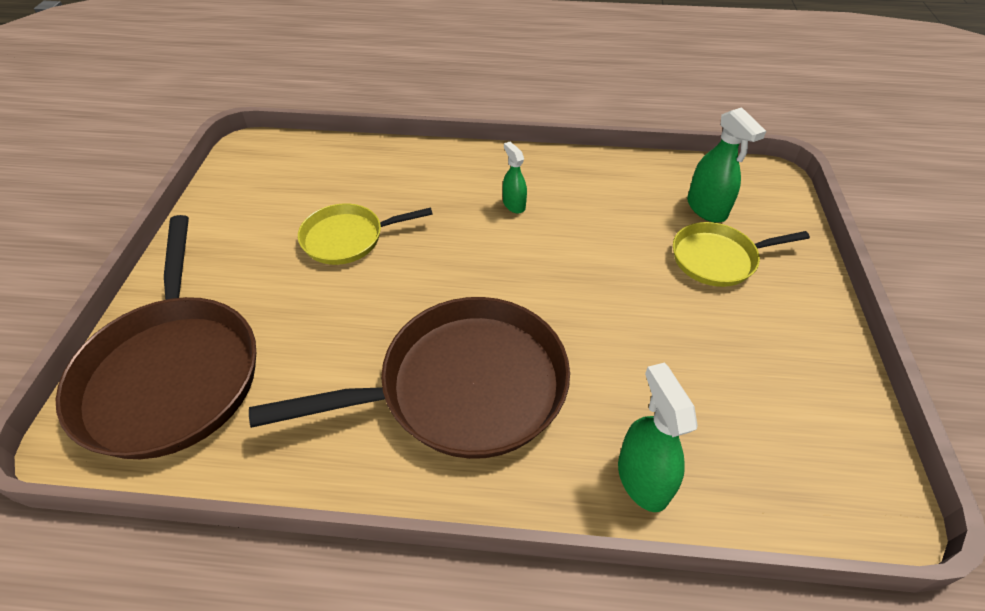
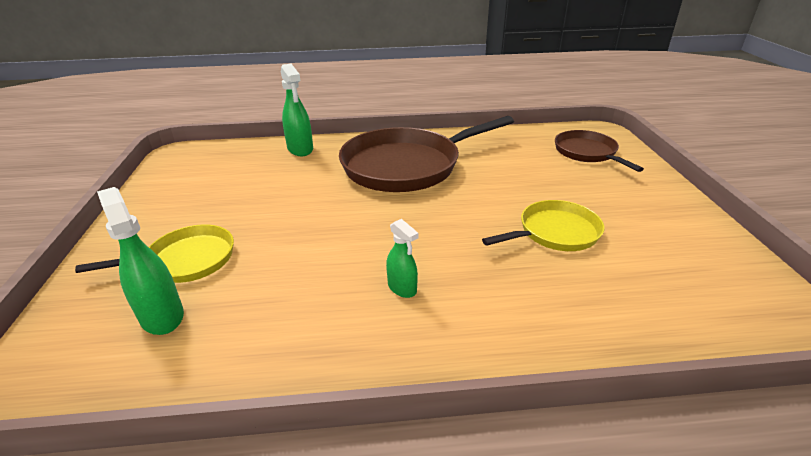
camera: 170 degrees right, 15 degrees down
brown pan [56,215,256,459] -> brown pan [555,130,644,172], size x0.54

